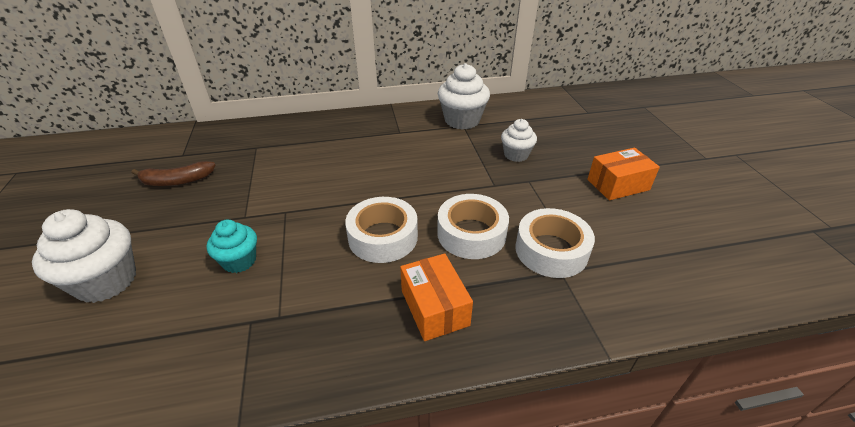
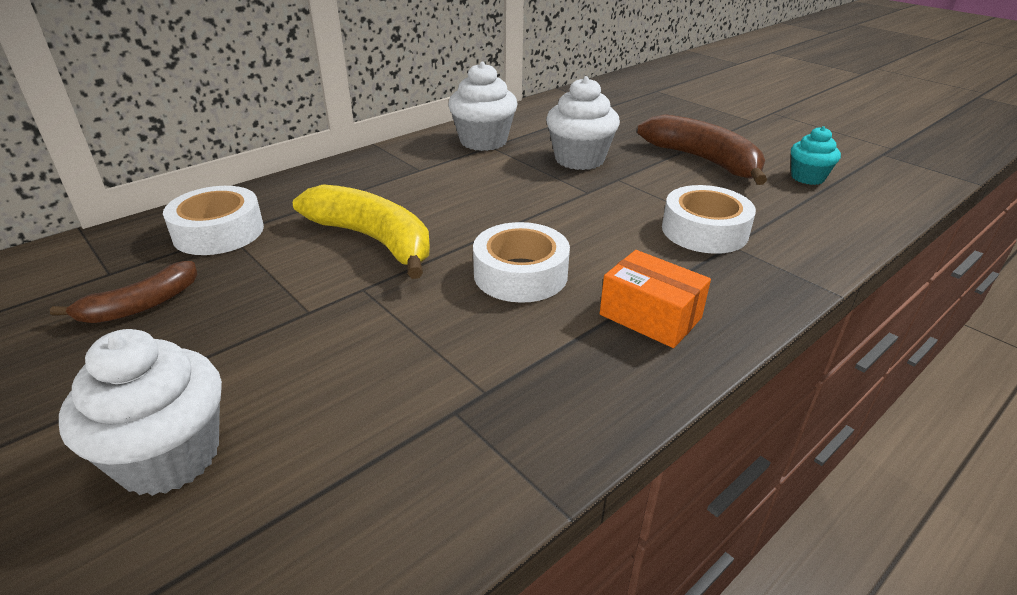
camera: 30 degrees left, 5 degrees down
turquoise cupcake [207,220,257,273] -> turquoise cupcake moved to [791,126,841,185]
white tape [437,194,509,259] -> white tape moved to [163,186,264,255]
white cupcake [501,119,537,162] -> white cupcake [546,76,620,170], size x1.62
orange box [587,148,660,200] -> brown banana [637,114,767,185]
none -> yellow banana [293,184,430,279]

